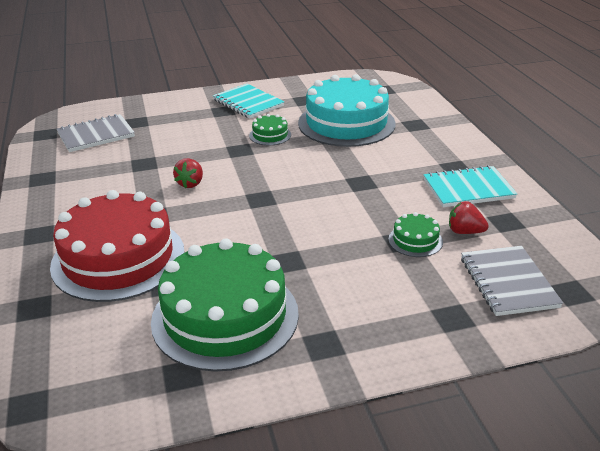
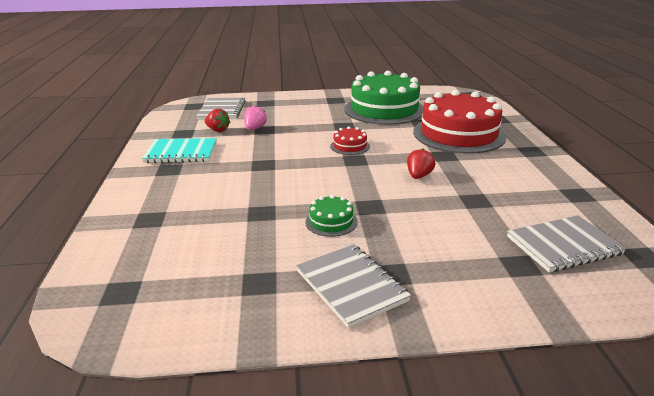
camera: 170 degrees left, 5 degrees down
turquoise notebook [213,84,284,119] -> grey notebook [296,244,411,328]
turquoise cake [298,74,396,147] -> none
green cake [388,212,443,257] -> pink strawberry [244,105,267,130]
none -> red cake [330,126,370,155]

